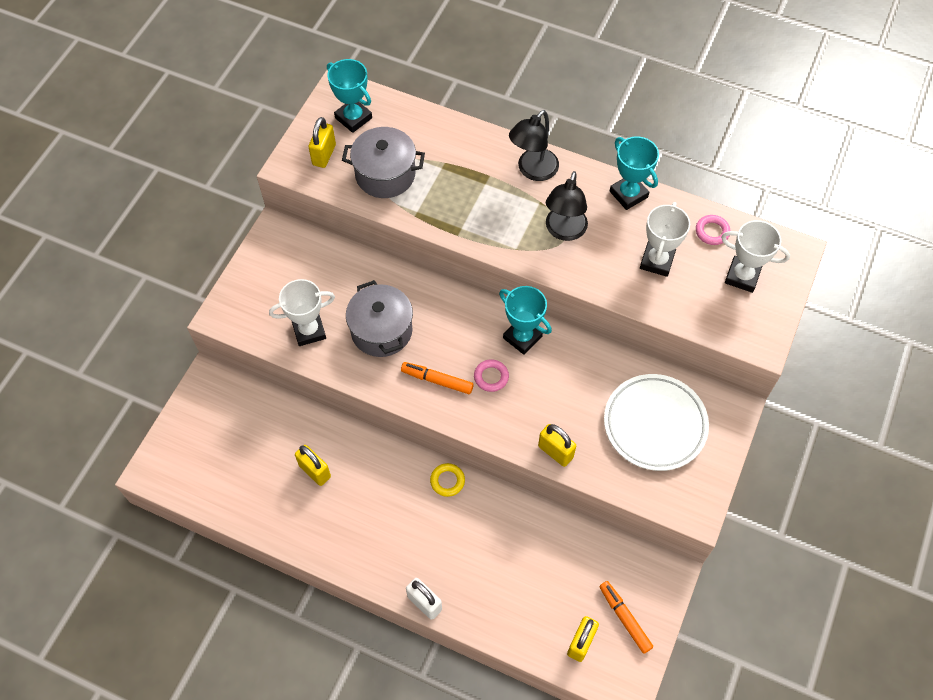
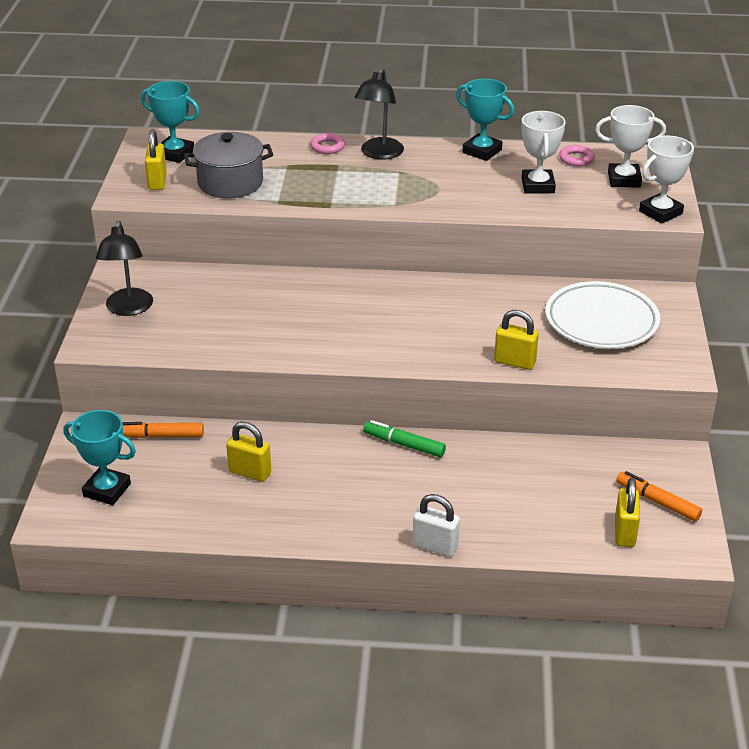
camera: 20 degrees left, 25 degrees down
white trophy [269,279,335,346] -> white trophy moved to [639,135,694,224]
grey pot [346,280,413,357] -> none
orange marker [401,362,474,394] -> orange marker moved to [122,422,204,438]
yellow ring [430,463,465,497] -> green marker [363,420,446,457]
pink ring [474,359,509,392] -> pink ring moved to [310,133,345,154]
turquoise trophy [499,286,552,355] -> turquoise trophy moved to [63,410,136,505]
black lamp [546,171,588,241] -> black lamp moved to [96,221,153,316]

